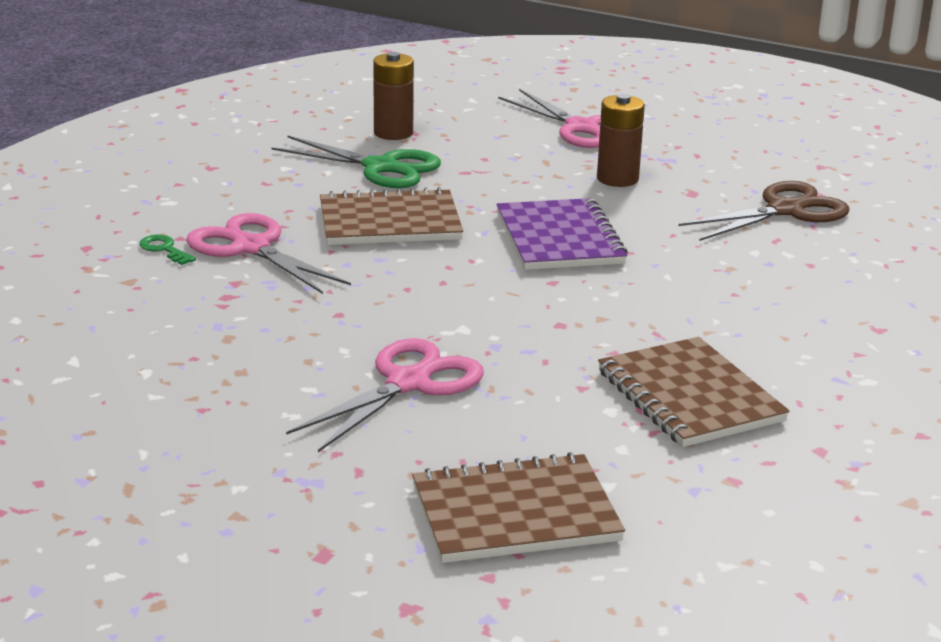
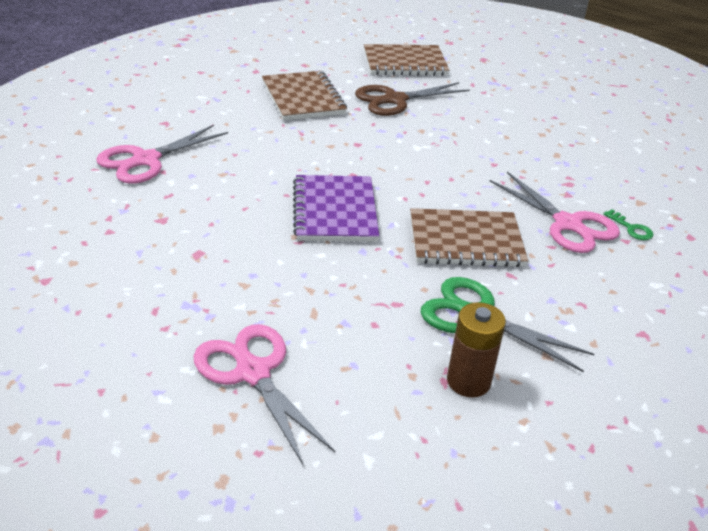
camera: 175 degrees left, 10 degrees up
pink scissors [286,338,484,452] -> pink scissors moved to [96,125,228,184]
brown battery [597,94,645,187] -> none
brown scissors [678,181,849,241] -> brown scissors moved to [355,82,470,116]

